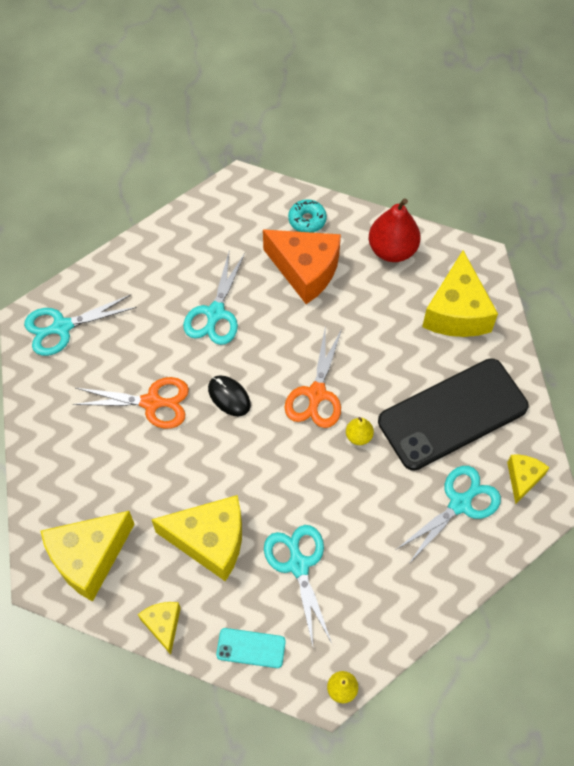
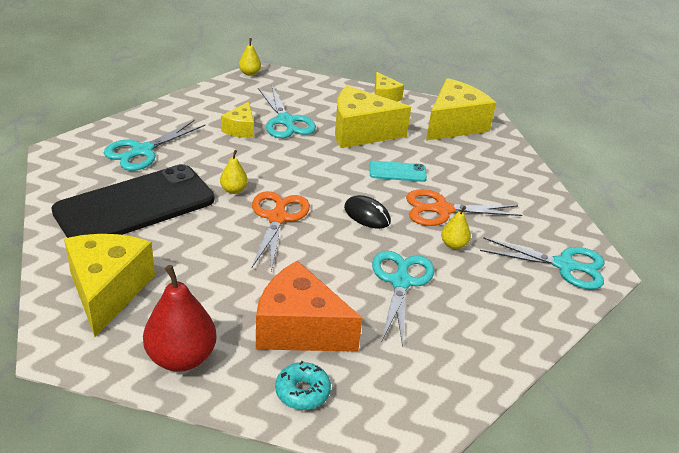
camera: 170 degrees right, 25 degrees down
turquoise scissors [24,295,137,356] -> turquoise scissors turned 45 degrees clockwise [480,237,605,289]
turquoise phone [216,628,286,668] -> turquoise phone moved to [370,161,427,182]
yellow cheese [507,455,550,504] -> yellow cheese moved to [221,102,254,138]
none -> yellow pear [441,206,471,249]

